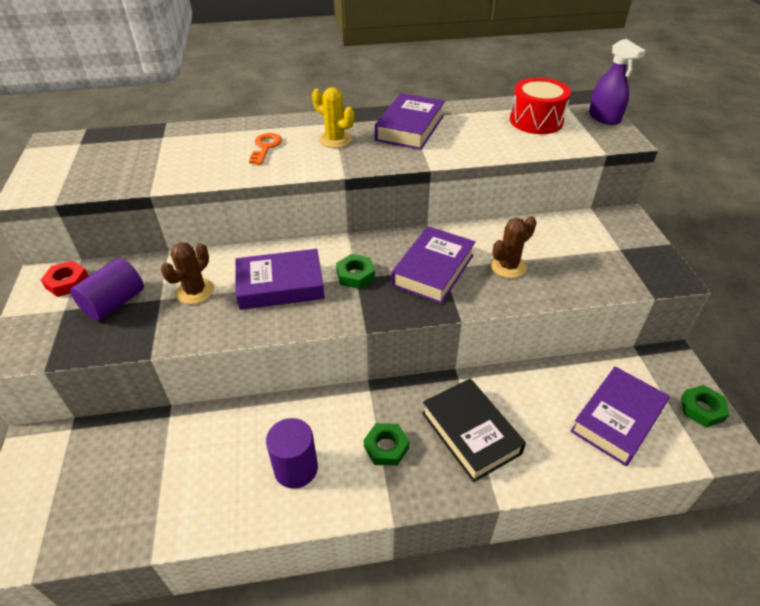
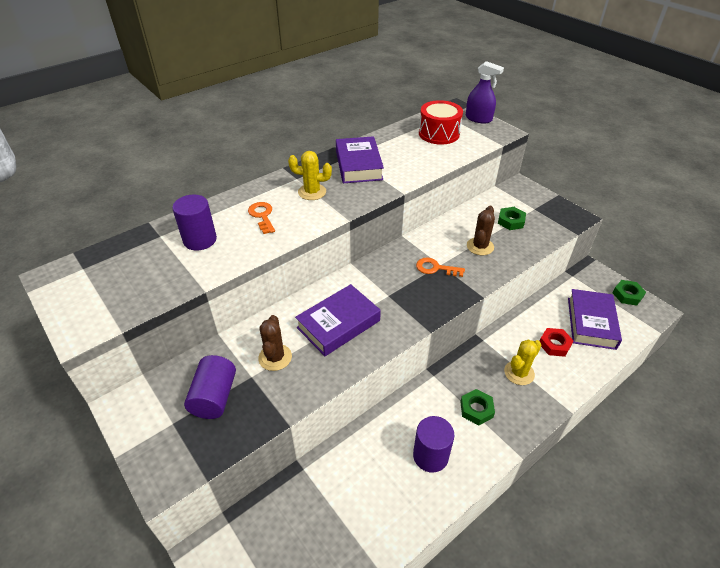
camera: 30 degrees left, 0 degrees up
red nut [41,261,89,297] -> red nut moved to [540,328,574,357]
green nut [336,254,375,289] -> green nut moved to [498,207,526,230]
purple book [392,226,475,304] -> orange key [416,258,465,277]
black book [422,379,526,482] -> yellow cactus [504,339,541,385]
none -> purple cylinder [172,195,217,251]

